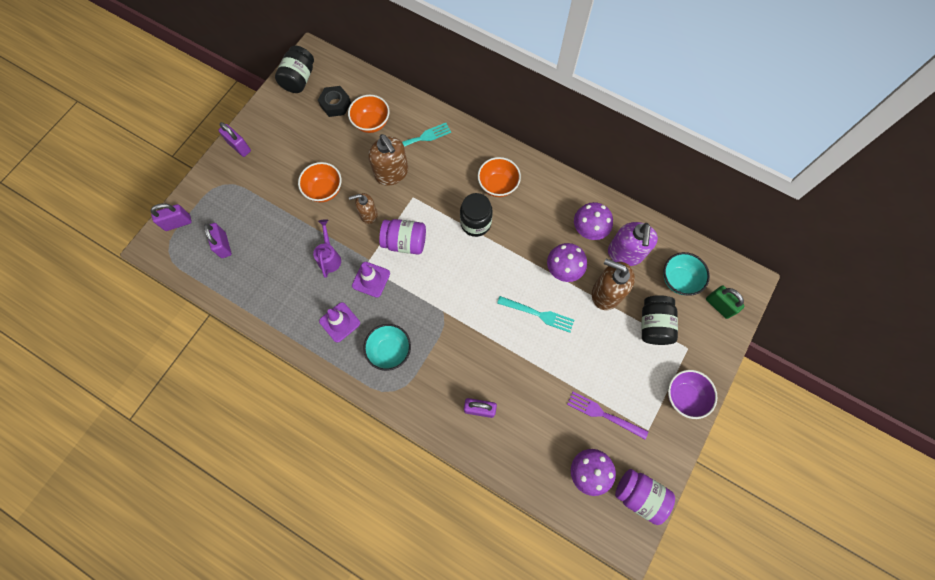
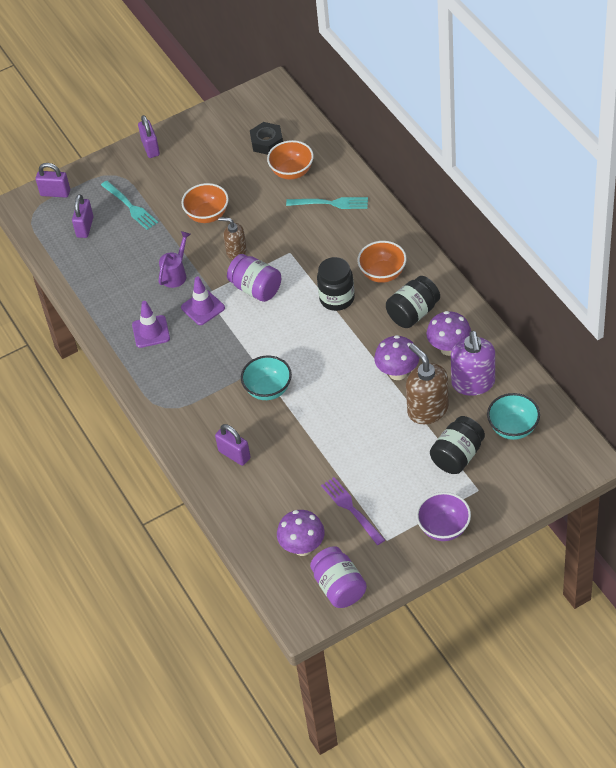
camera: 35 degrees right, 20 degrees down
black jar [275,46,314,93] -> black jar moved to [386,276,440,328]
turquoise bowl [363,324,411,371] -> turquoise bowl moved to [241,356,292,400]
brown soap dispenser [368,134,408,186] -> none
turquoise fork [497,296,574,333] -> turquoise fork moved to [101,181,158,230]
purple soap dispenser [608,222,658,266] -> purple soap dispenser turned 45 degrees counterclockwise [451,331,495,396]
green padlock [706,286,745,319] -> none

